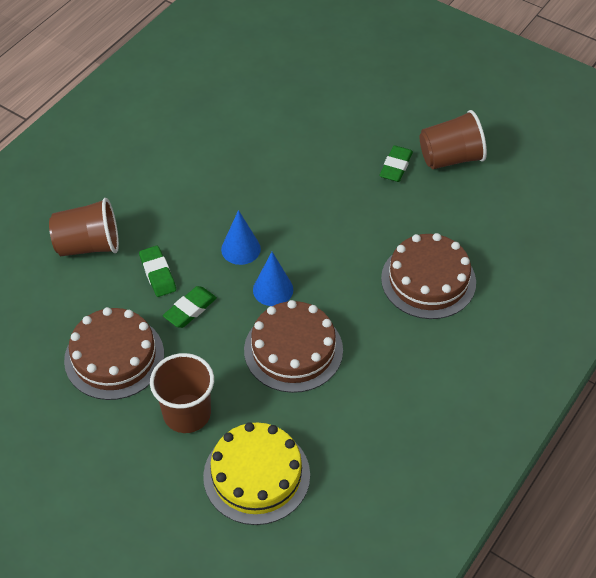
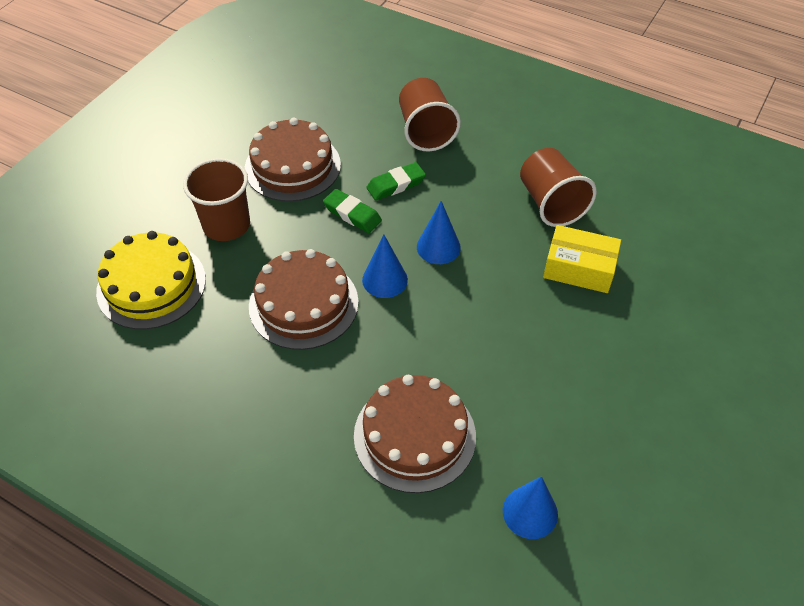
camera: 85 degrees right, 0 degrees up
green eraser [380,145,413,182] -> none
brown cup [420,110,487,169] -> brown cup moved to [520,148,597,227]
none -> blue cone [503,476,558,539]
none -> yellow box [543,225,621,293]

